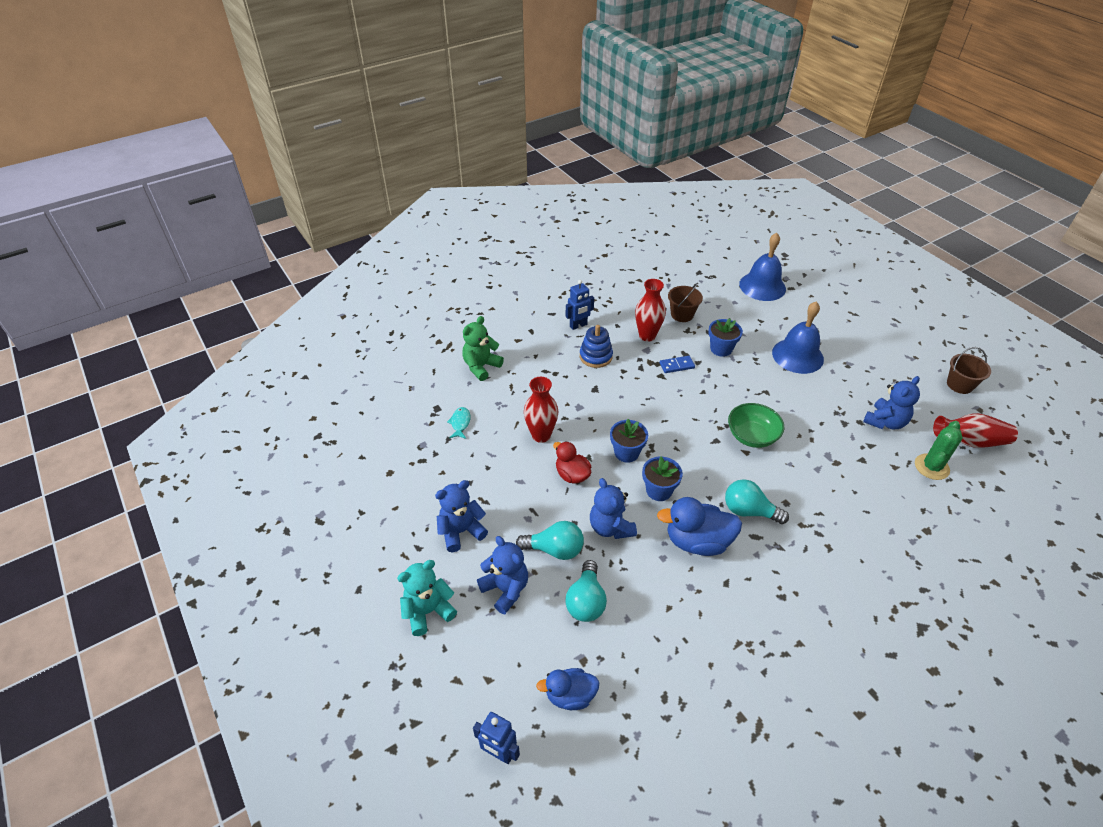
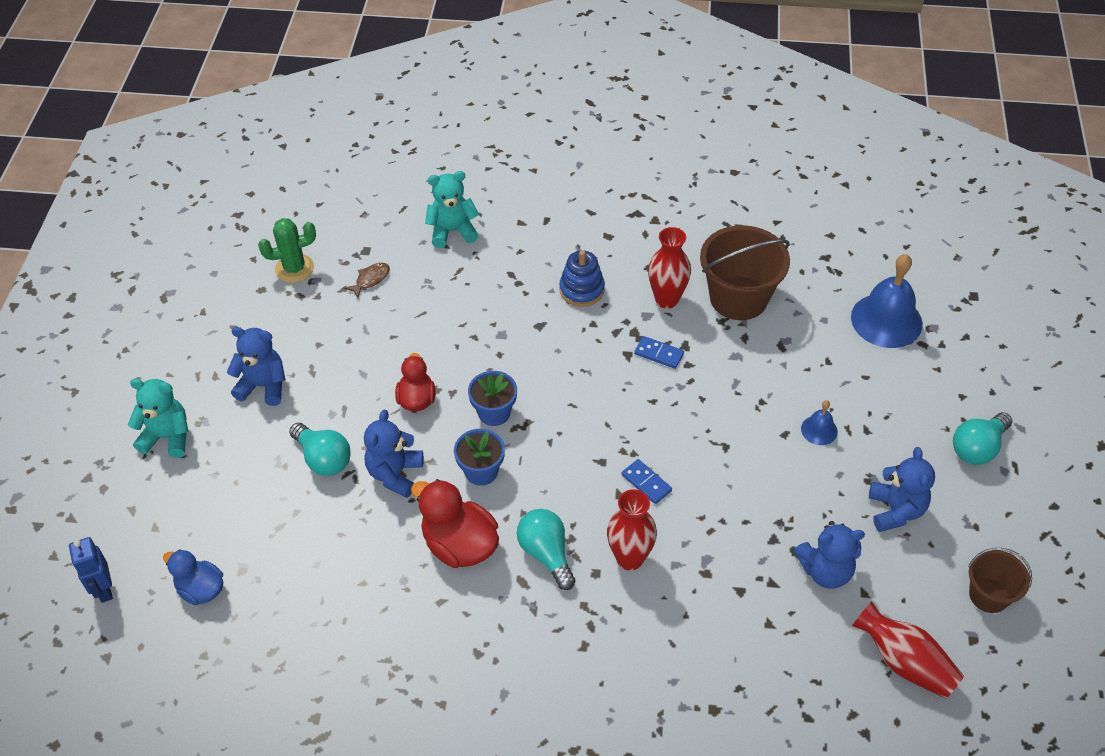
camera: 40 degrees right, 5 degrees up
turquoise fish [447,407,471,439] -> brown fish [344,263,390,298]
green teddy bear [462,316,504,381] -> turquoise teddy bear [425,171,479,248]
blue teddy bear [477,536,528,614] -> blue teddy bear moved to [869,447,935,532]
red vase [524,377,558,443] -> red vase moved to [607,489,657,571]
turquoise light bulb [565,560,607,622] -> turquoise light bulb moved to [953,412,1012,465]
blue robot [566,280,594,330] -> none
blue duck [657,497,742,556] -> red duck [411,479,499,568]
brown bucket [668,283,703,322] -> brown bucket [700,225,790,320], size x1.76
blue flower pot [708,318,743,357] -> none
green bowl [728,403,785,448] -> blue domino [622,459,672,504]
blue bell [772,301,824,374] -> blue bell [801,400,838,445], size x0.48
green cactus [915,421,962,480] -> green cactus moved to [258,218,316,283]

